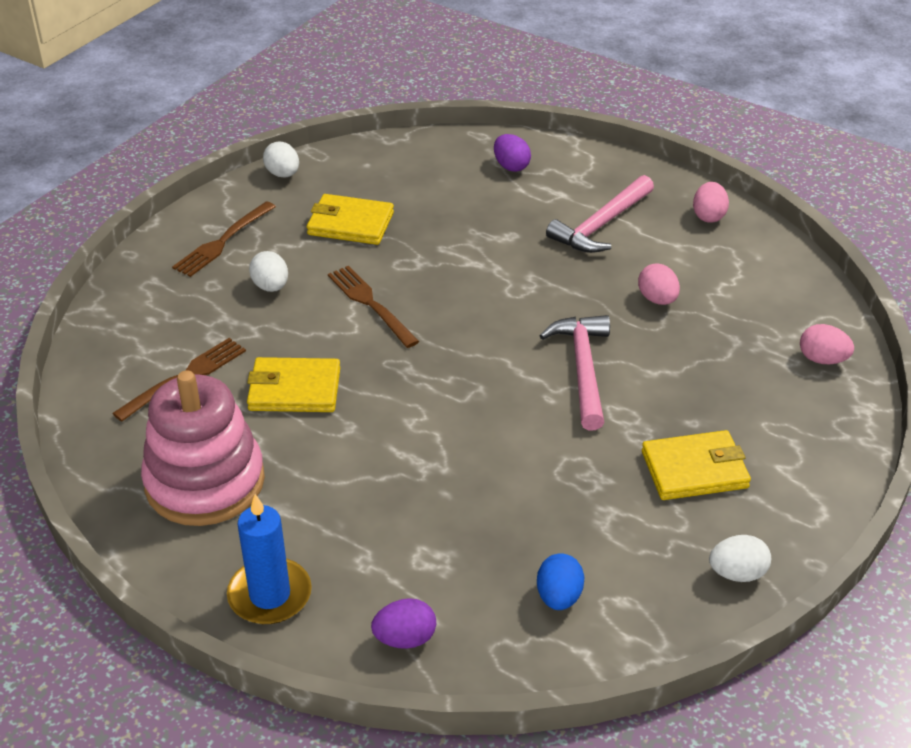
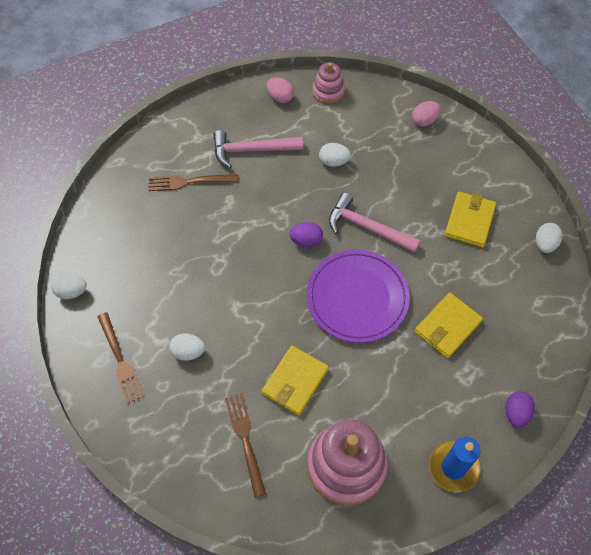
camera: 60 degrees left, 20 degrees up
yellow wallet [307,194,394,245] -> yellow wallet moved to [415,293,483,358]
brown fork [328,266,420,348] -> brown fork moved to [149,174,238,191]
purple egg [494,134,531,172] -> purple egg moved to [290,222,323,247]
blue egg [537,554,584,610] -> none
pink hammer [546,175,654,253] -> pink hammer turned 105 degrees clockwise [214,130,303,168]
pink egg [638,264,680,305] -> white egg [319,143,351,167]
none -> purple plate [306,250,410,343]
none -> pink stacking toy [313,62,345,104]

